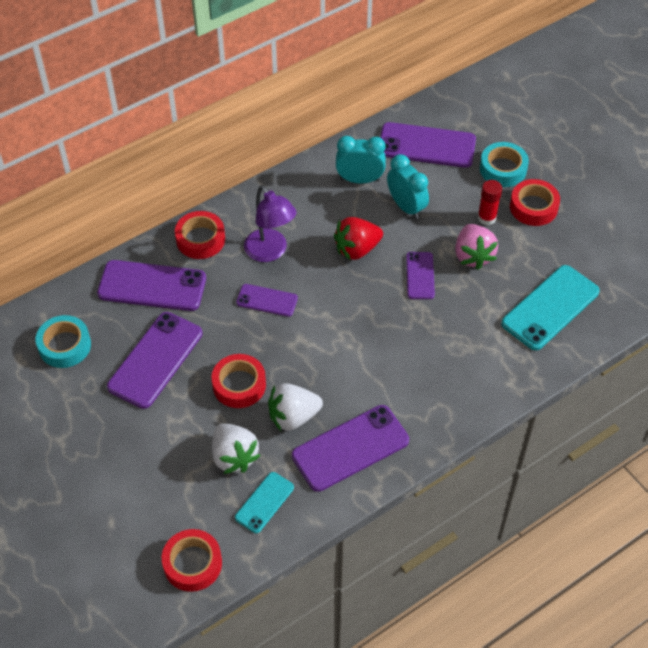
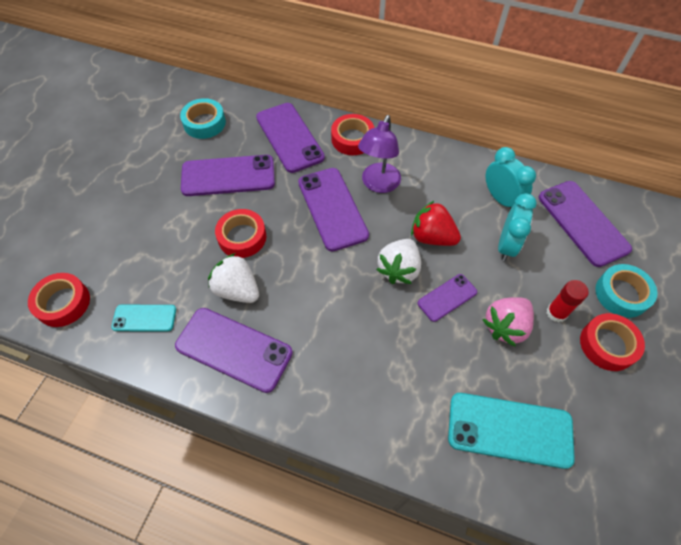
camera: 55 degrees right, 5 degrees up
white strawberry [212,423,261,474] -> white strawberry moved to [376,239,421,284]
purple phone [236,284,298,317] -> purple phone [298,168,369,252], size x1.79

